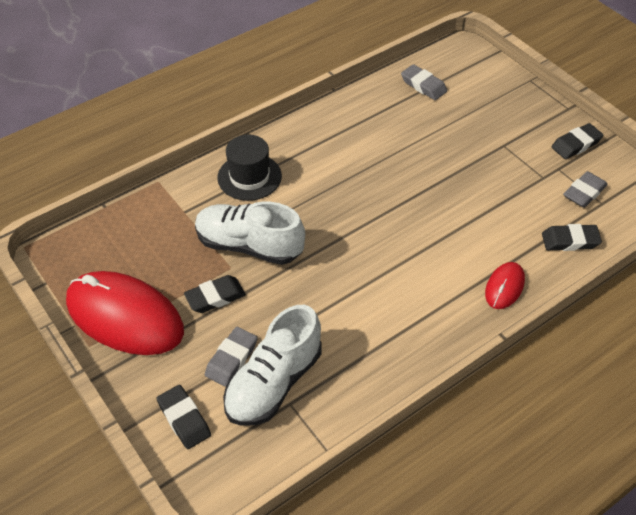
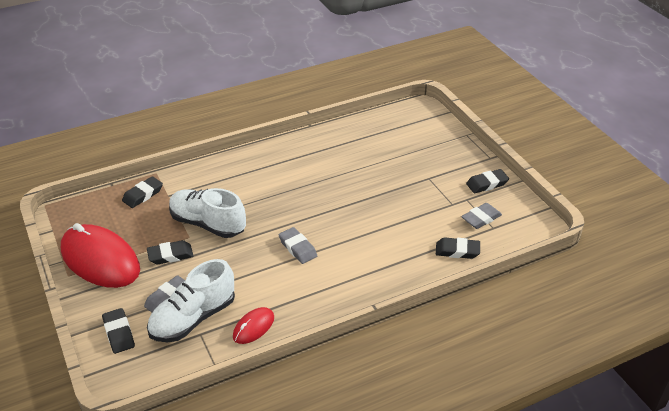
camera: 10 degrees right, 10 degrees down
black hat [217,135,282,201] -> none
grey eraser [401,64,447,100] -> grey eraser moved to [279,227,317,264]
red mouse [485,262,525,309] -> red mouse moved to [233,307,274,344]
none -> black eraser [122,176,163,208]

